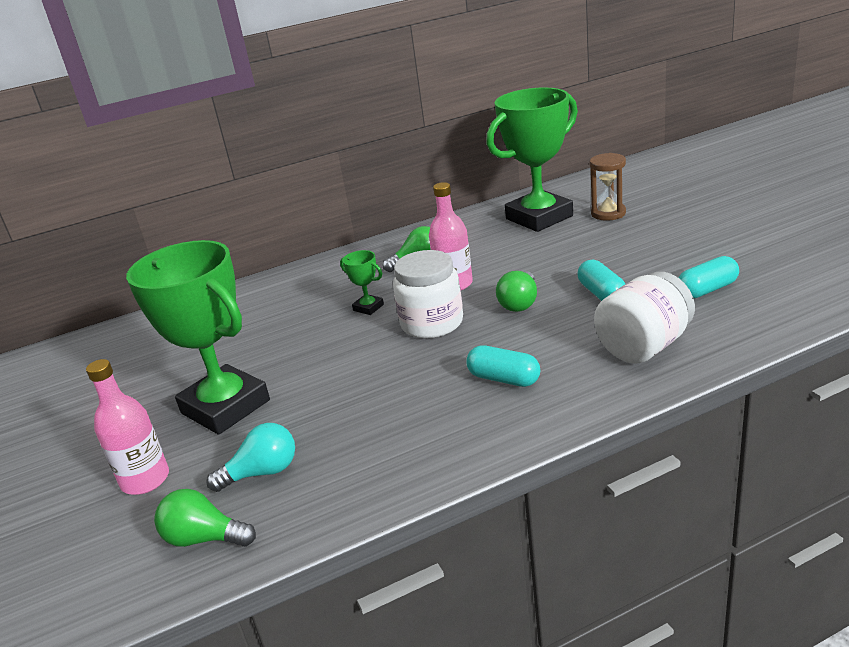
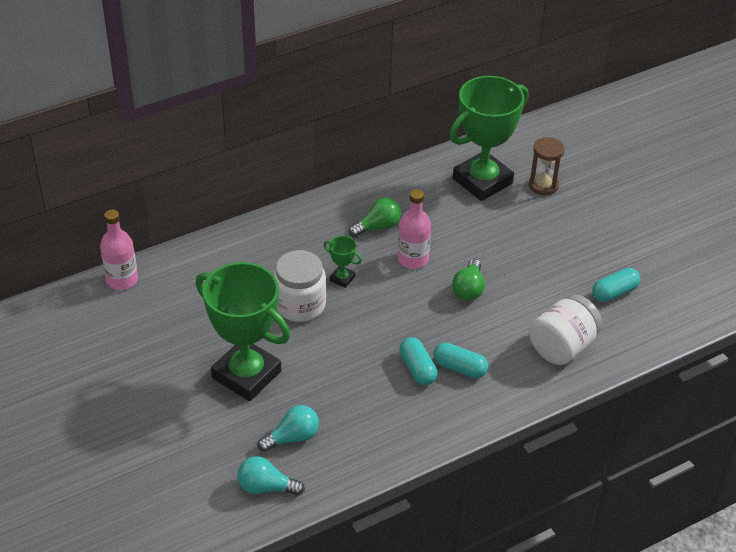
camera: 10 degrees left, 15 degrees up
pink bottle [86,359,169,495] -> pink bottle moved to [100,209,138,290]
green light bulb [154,489,256,547] -> turquoise light bulb [237,456,305,496]
white jar [393,250,463,338] -> white jar moved to [273,250,326,322]
turquoise capsule [578,260,625,301] -> turquoise capsule moved to [399,337,437,385]

